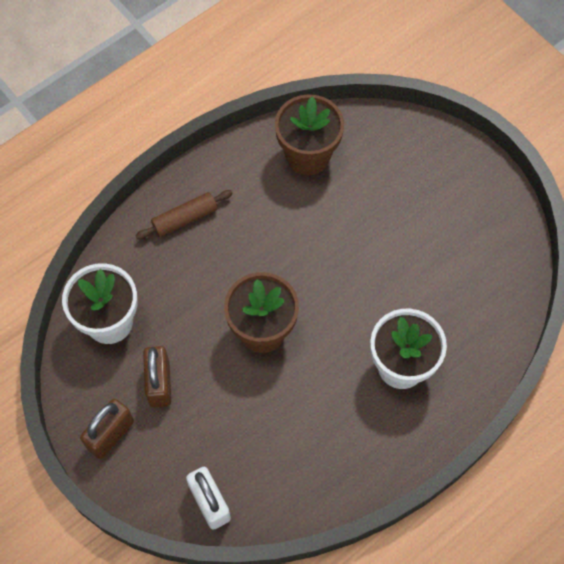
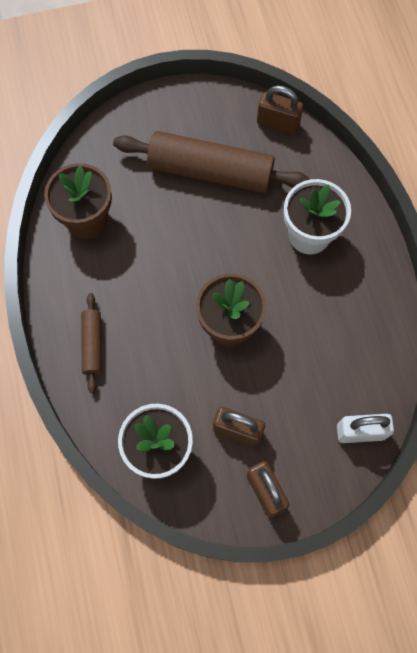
camera: 65 degrees left, 5 degrees up
none -> brown rolling pin [113,131,310,193]
none -> brown padlock [257,85,304,135]

